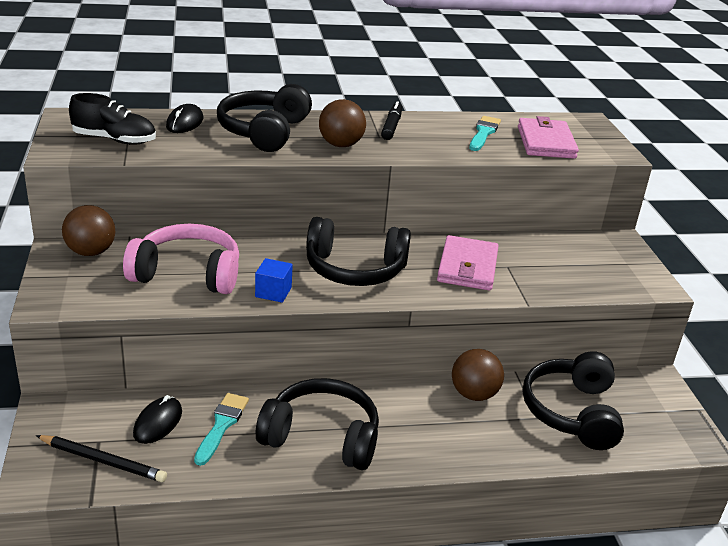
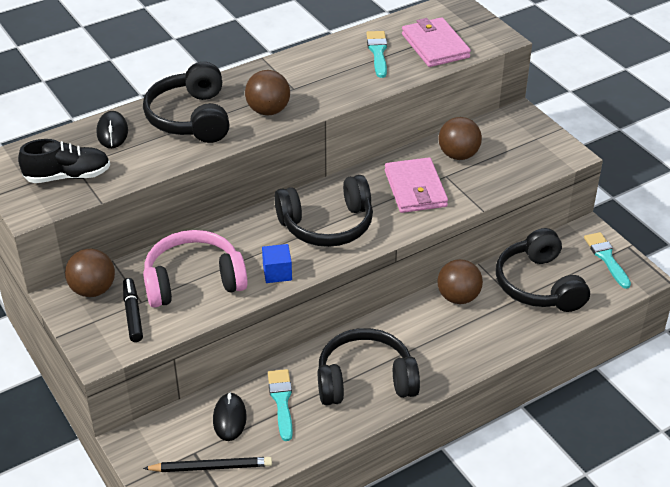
camera: 20 degrees left, 10 degrees up
black marker [381,101,402,140] -> black marker moved to [123,278,143,342]
none -> brown ball [439,117,482,160]
none -> turquoise brush [584,232,631,289]

